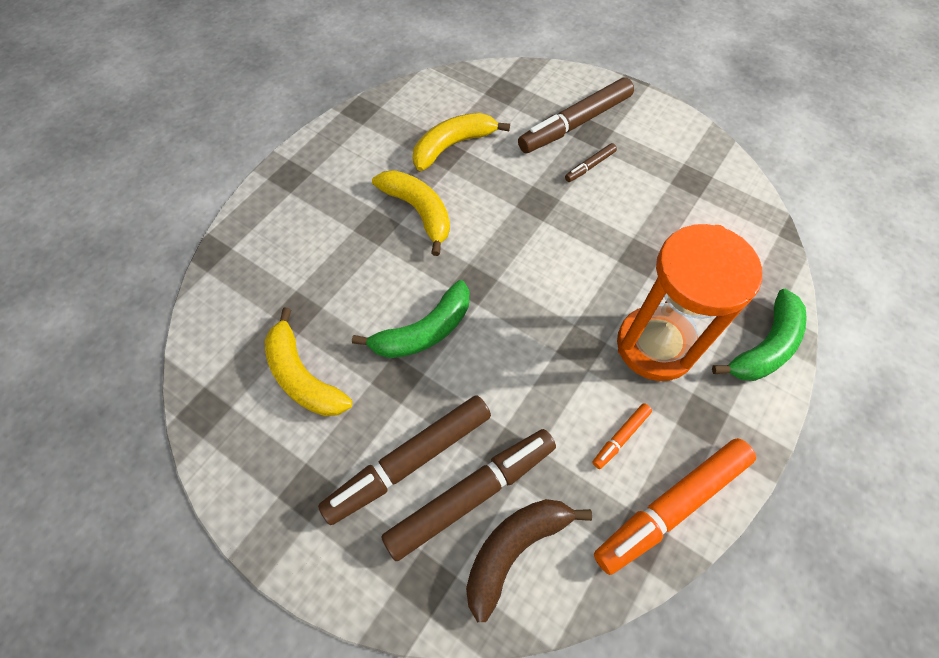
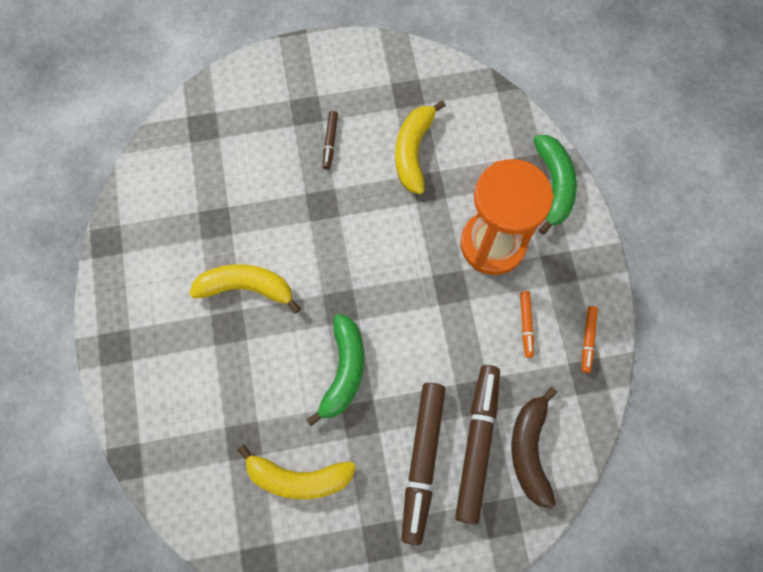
camera: 45 degrees left, 10 degrees up
yellow banana [413,113,510,171] -> yellow banana moved to [395,100,446,194]
brown marker [518,77,634,153] -> none
orange marker [594,438,756,575] -> orange marker [582,306,598,373], size x0.46

